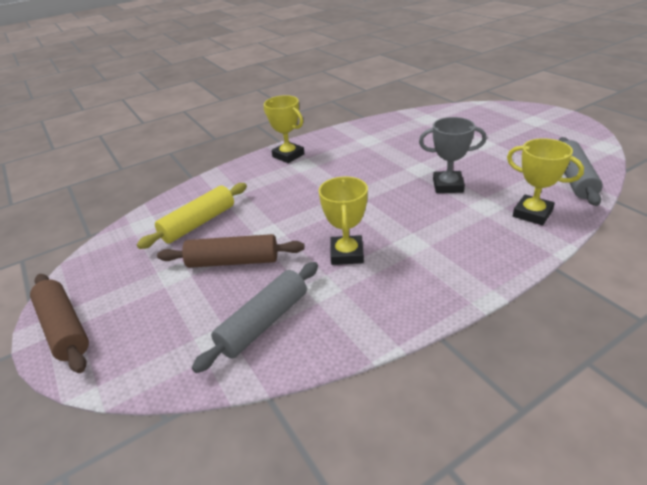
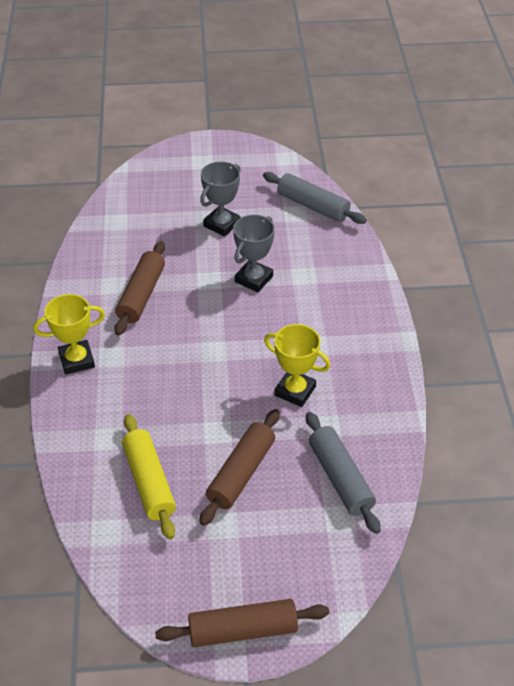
camera: 65 degrees left, 10 degrees up
yellow trophy [507,138,584,225] -> none
none -> brown rolling pin [114,241,165,336]
none -> grey trophy [200,161,241,237]

